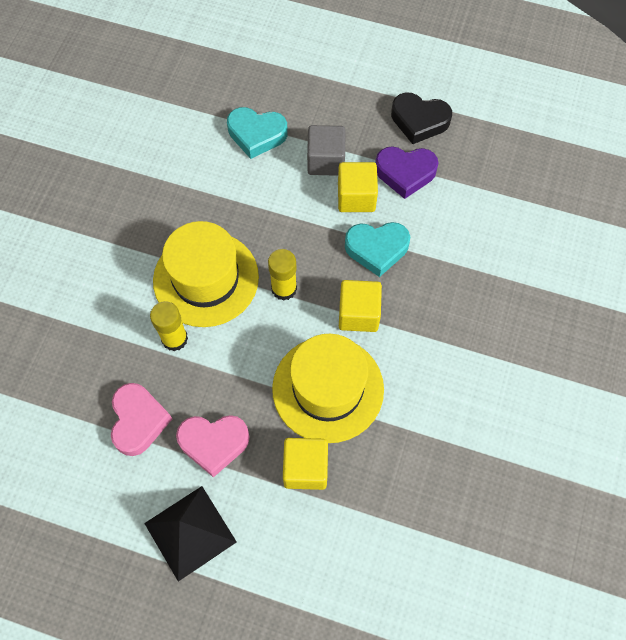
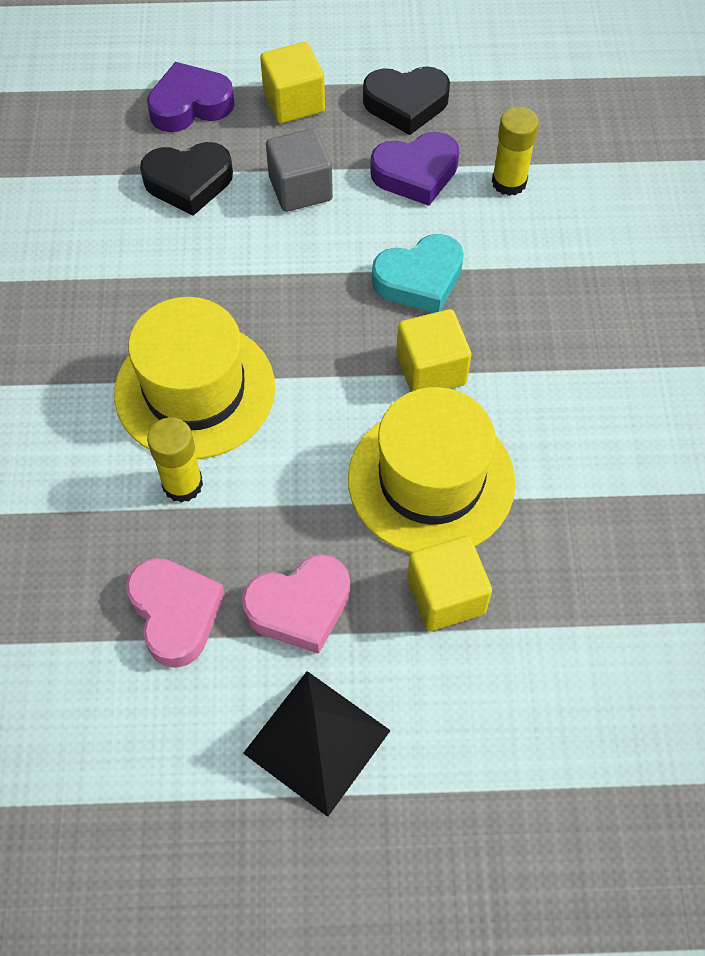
camera: 20 degrees left, 5 degrees down
turquoise heart [227,107,288,159] -> black heart [140,142,233,216]
yellow glue stick [268,249,297,301] -> yellow glue stick moved to [492,107,539,196]
yellow cube [338,162,378,212] -> yellow cube moved to [260,42,325,123]
none -> purple heart [147,62,235,132]

